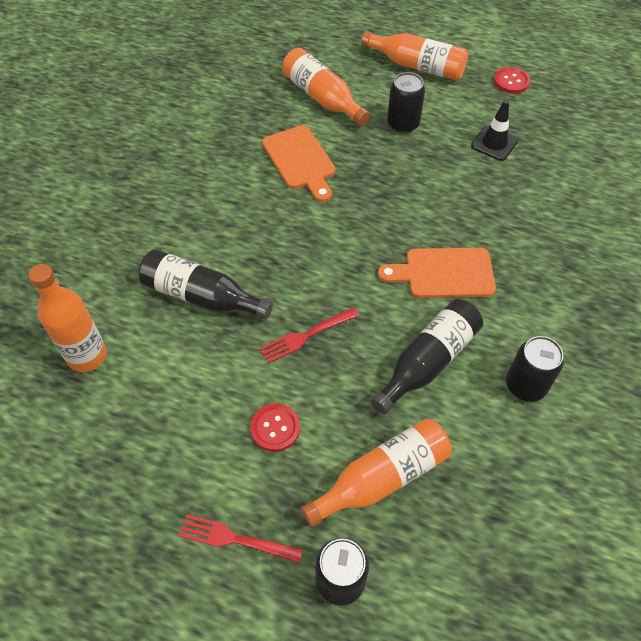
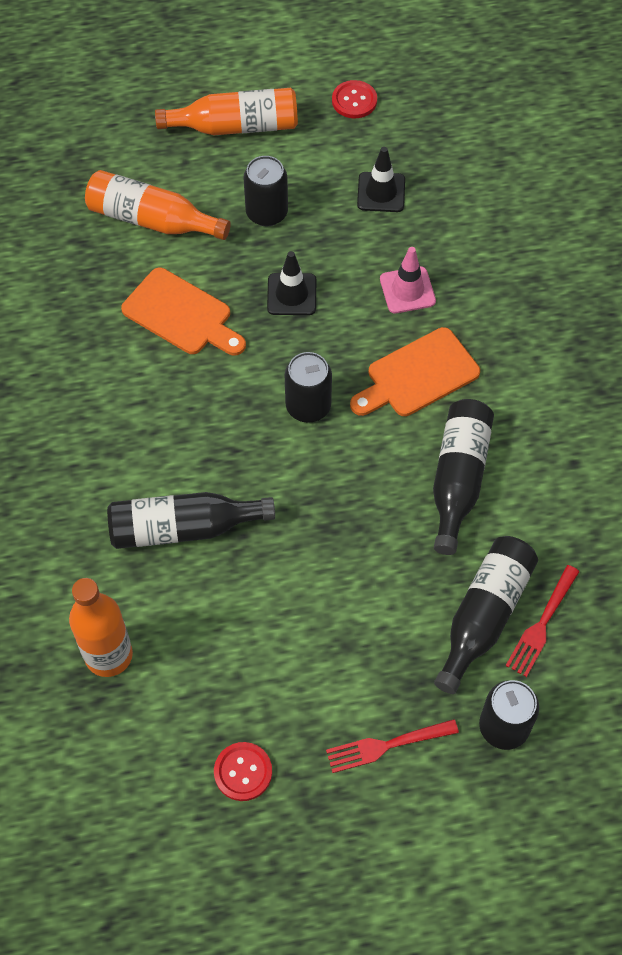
camera: 30 degrees left, 5 degrees up
red button [250,404,300,452] -> red button moved to [214,742,272,801]
red fork [260,307,359,364] -> red fork moved to [506,565,580,677]
orange bottle [301,418,452,527] -> black bottle [434,536,538,694]
black can [506,336,564,402] -> black can moved to [285,352,332,423]
none -> black traffic cone [267,251,316,315]
none -> pink traffic cone [380,247,436,313]

